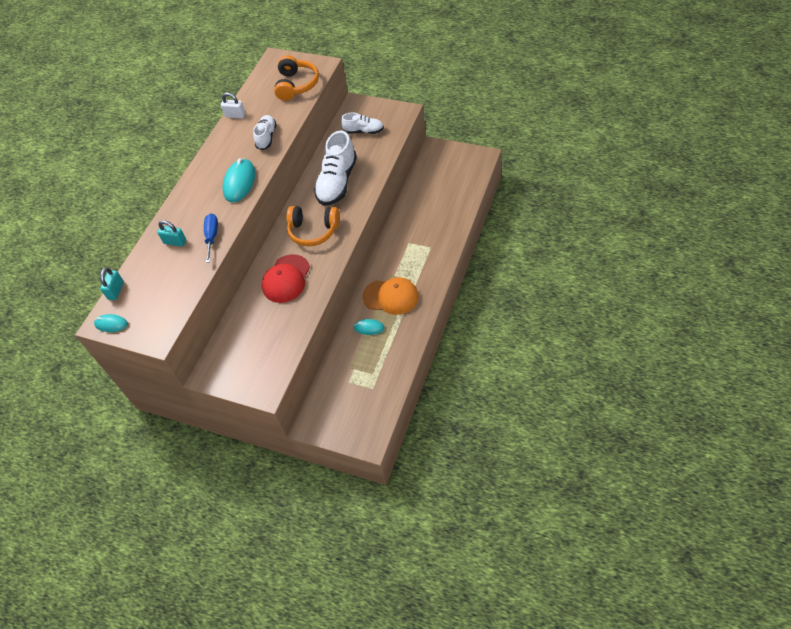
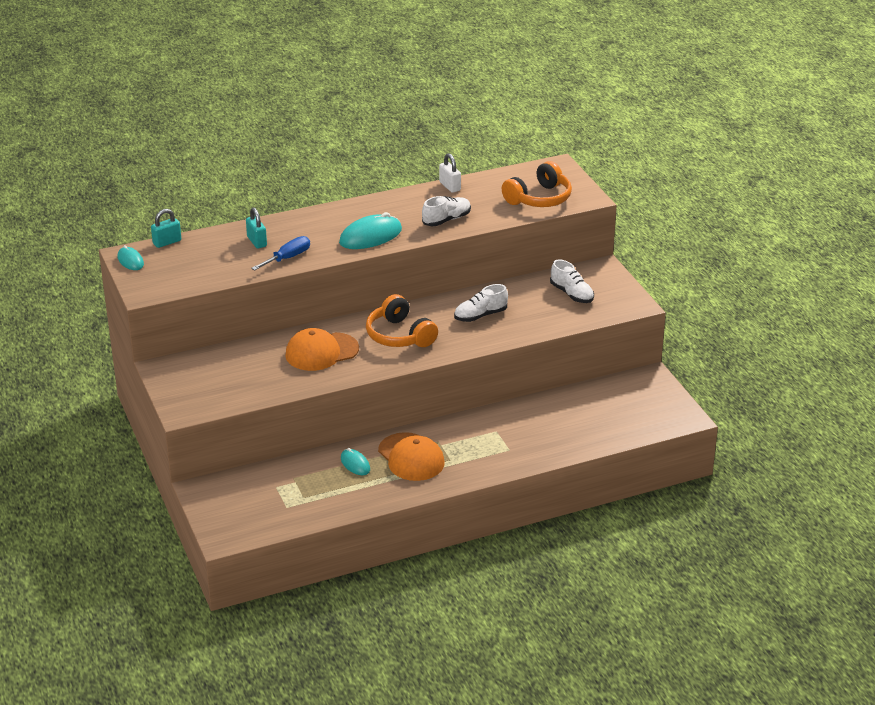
camera: 40 degrees right, 20 degrees down
red cap [262,254,310,303] -> orange cap [285,328,359,371]
white shoe [314,130,357,206] -> white shoe [454,284,508,322], size x0.57

